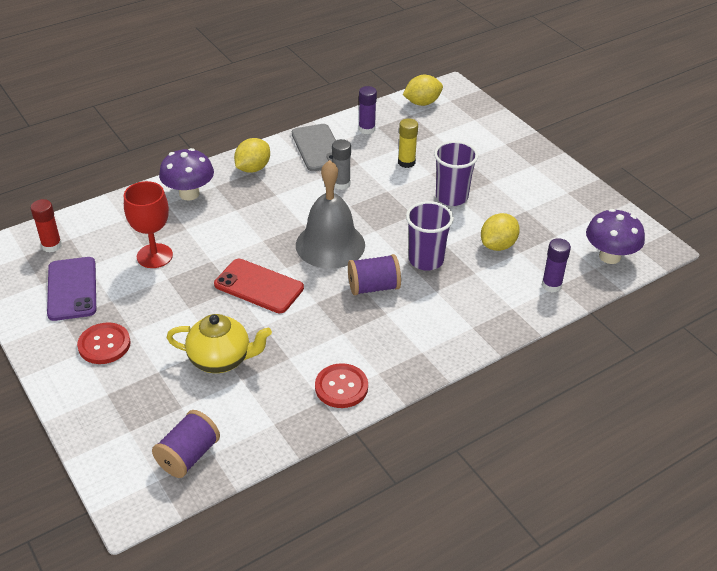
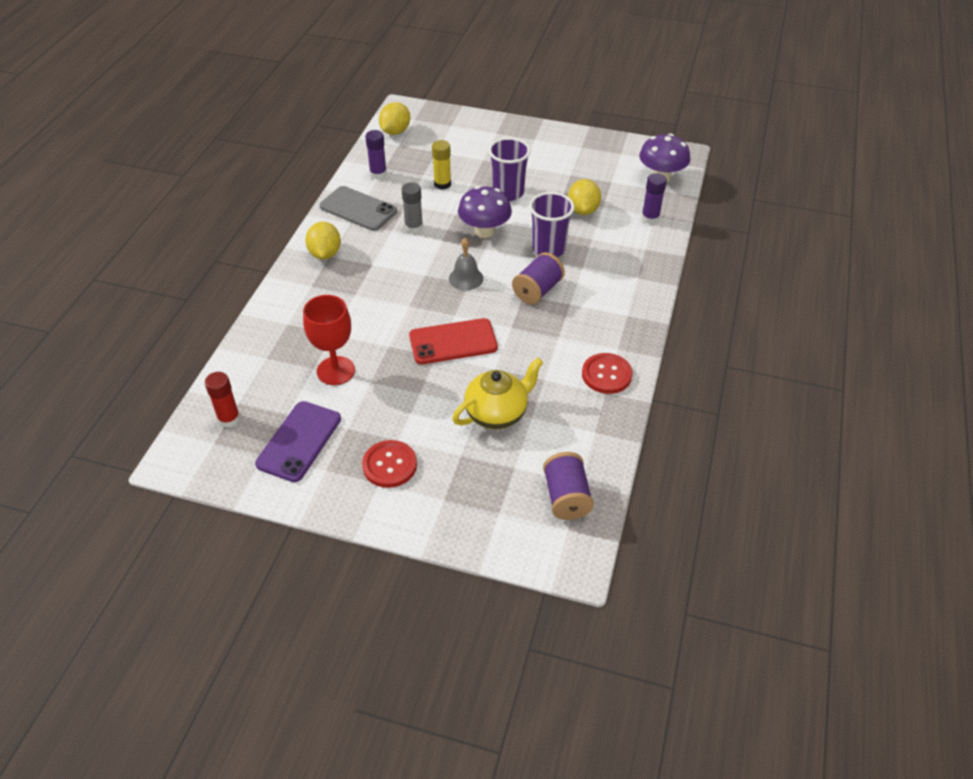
camera: 40 degrees left, 5 degrees up
purple phone [47,257,96,321] -> purple phone turned 75 degrees clockwise [255,401,341,482]
purple mushroom [159,148,214,201] -> purple mushroom moved to [458,186,512,238]
grey bell [296,160,365,269] -> grey bell [449,238,484,290], size x0.51

